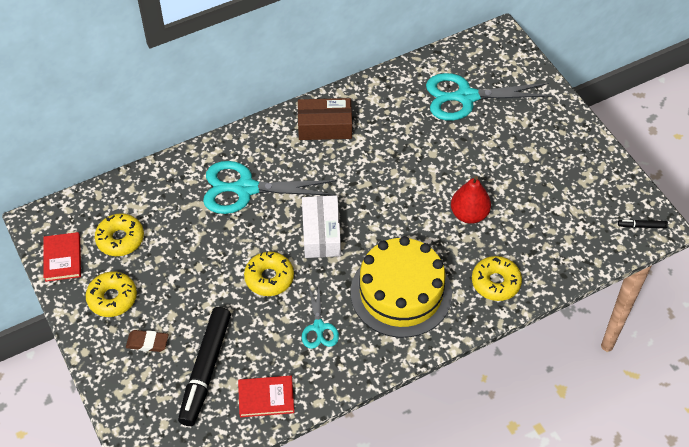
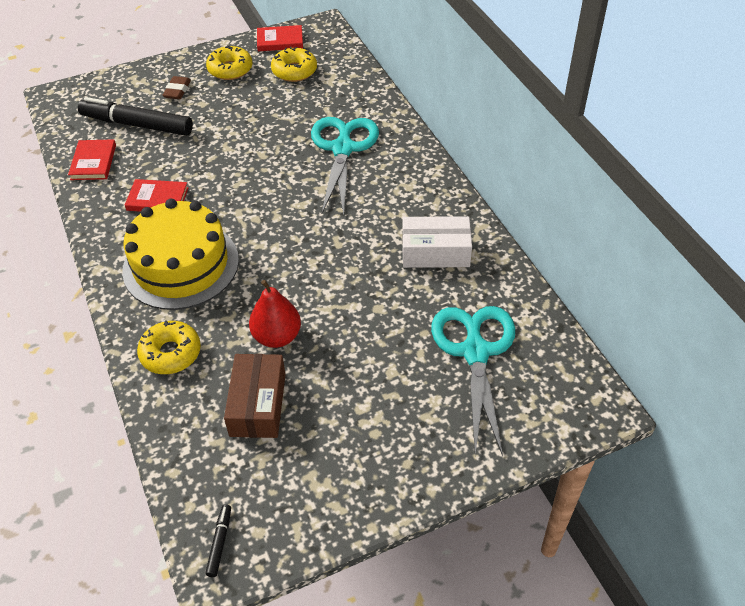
camera: 95 degrees right, 5 degrees down
yellow donut [244,251,294,296] -> none
brown box [298,98,352,140] -> brown box moved to [224,354,286,438]
white box [302,195,341,258] -> white box moved to [402,216,472,268]
turquoise scissors [302,284,339,349] -> red book [125,179,188,212]

